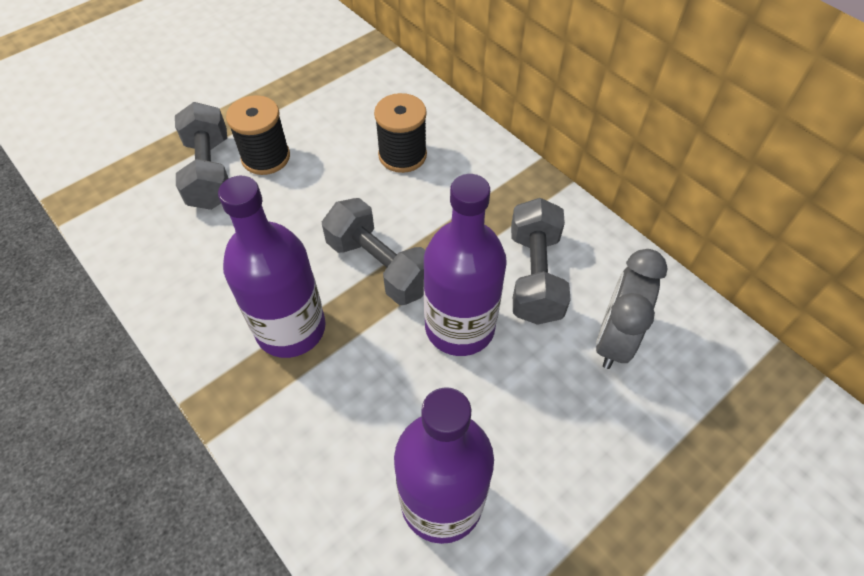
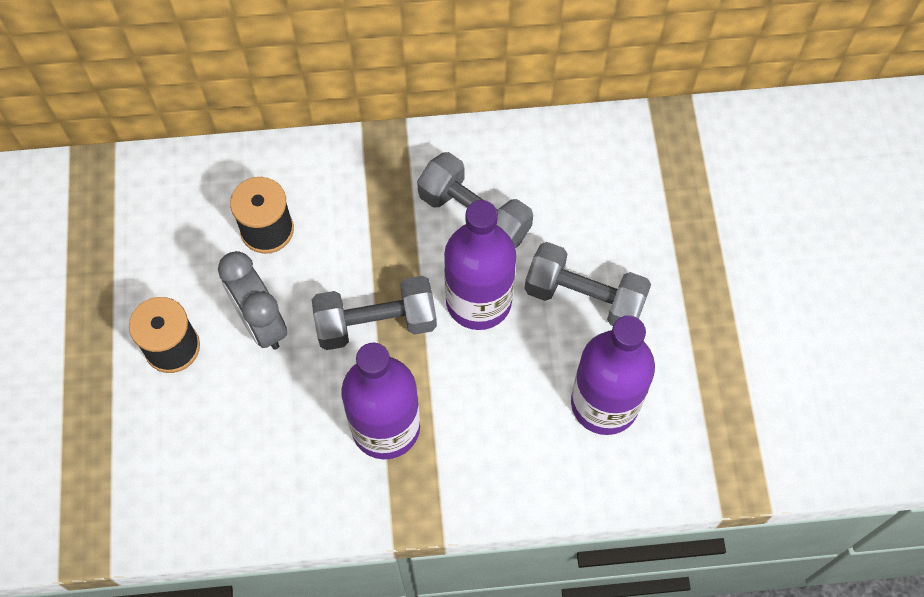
camera: 55 degrees left, 10 degrees up
grey dumbbell [175,102,229,210] -> grey dumbbell moved to [525,242,651,326]
grey clock [596,249,668,369] -> grey clock moved to [218,251,287,350]

